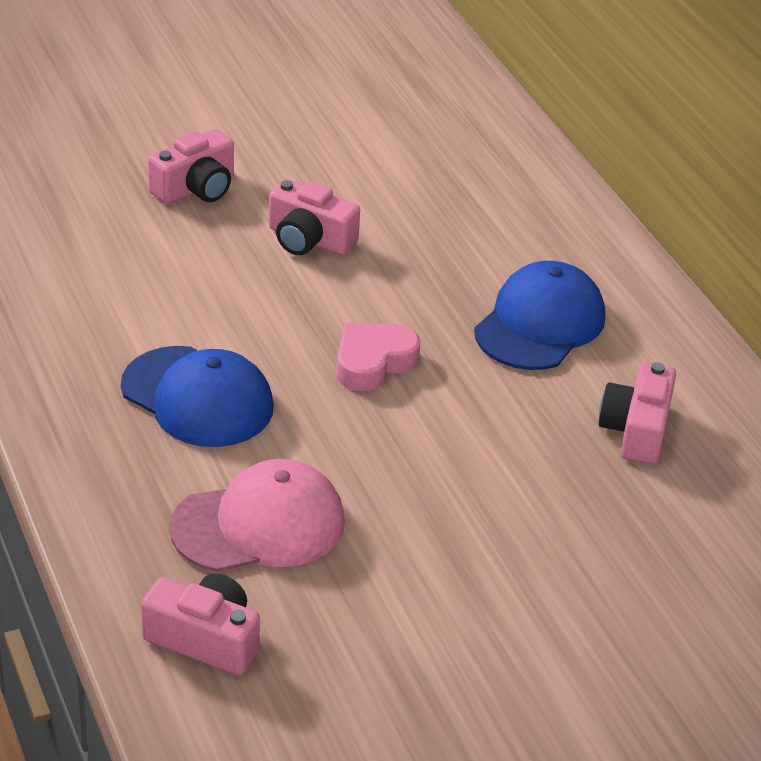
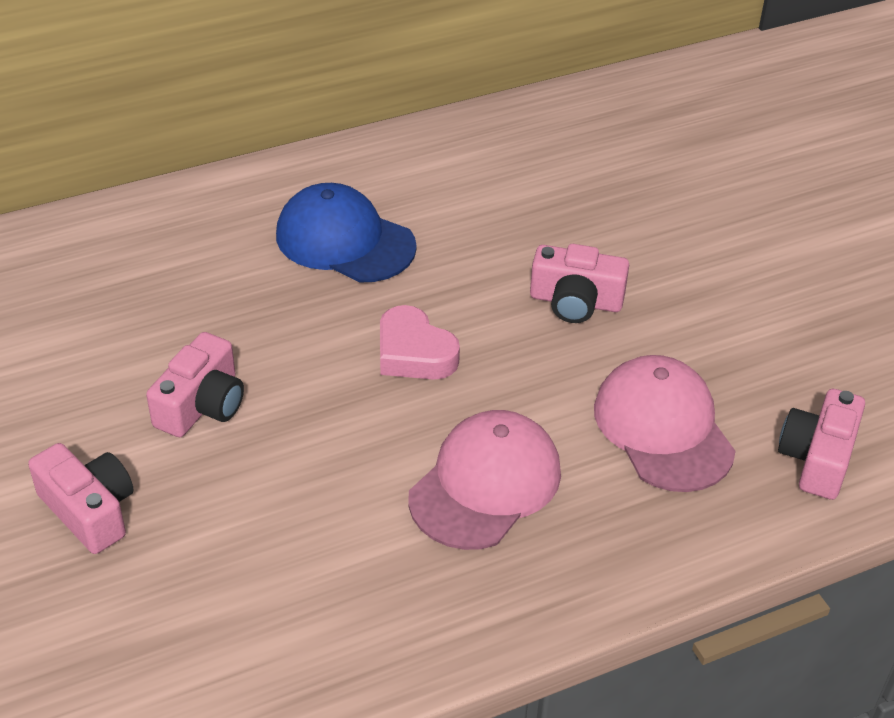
camera: 90 degrees left, 5 degrees up
blue cap [121,346,274,447] -> pink cap [408,410,561,550]
pink camera [599,362,676,464] -> pink camera moved to [530,244,629,323]

